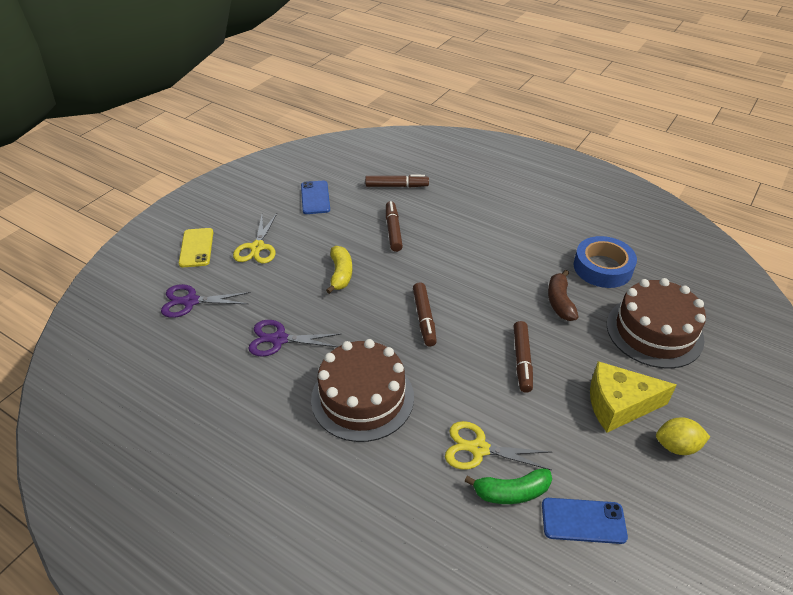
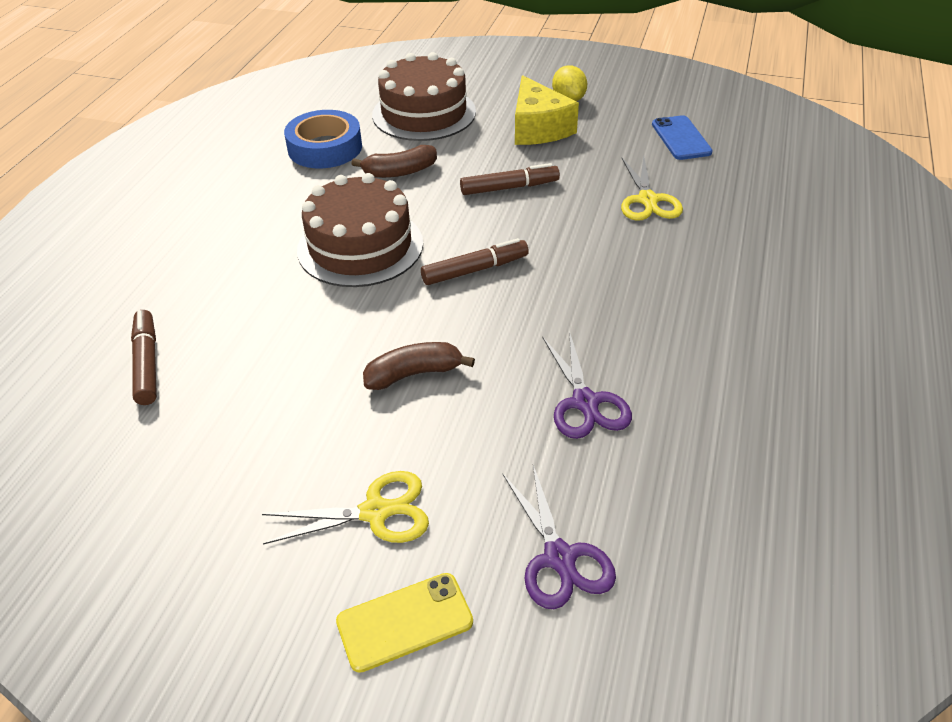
camera: 105 degrees left, 0 degrees up
blue phone [301,181,330,214] -> none
brown cake [311,339,414,442] -> brown cake moved to [297,173,423,287]
yellow banana [326,246,352,294] -> brown banana [363,342,475,390]
brown marker [386,201,403,252] -> none
green banana [464,468,552,504] -> none

